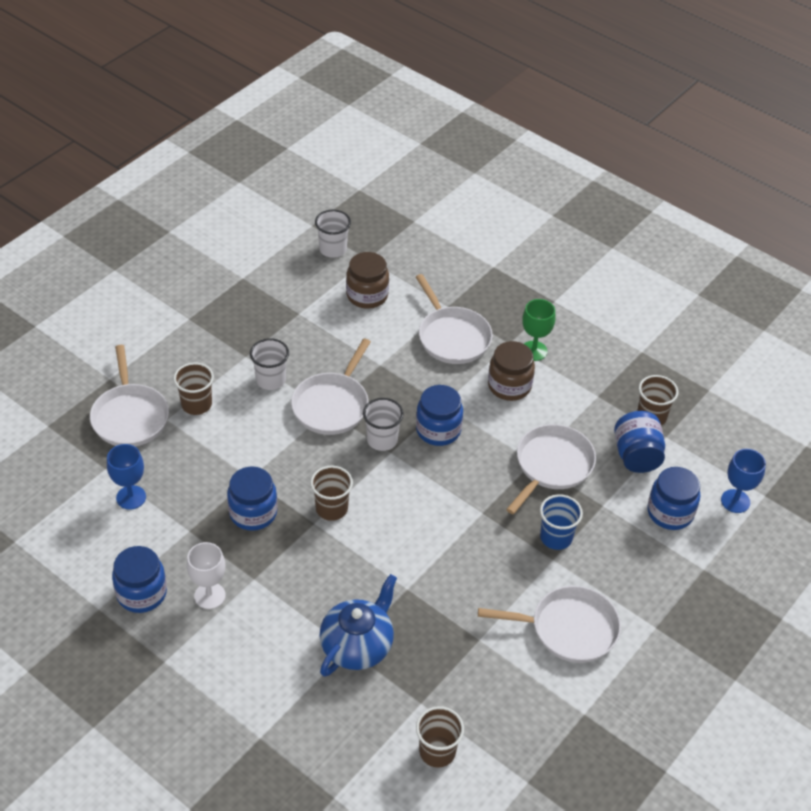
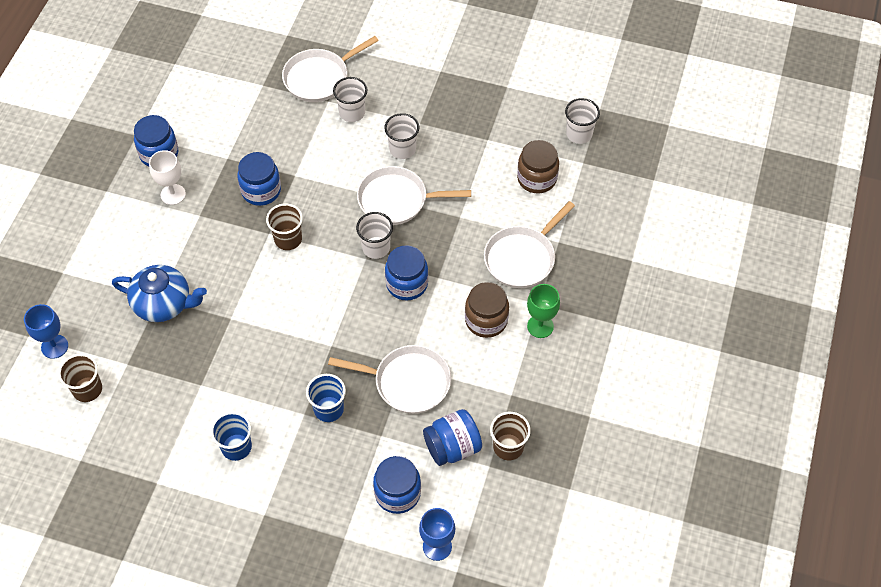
camera: 70 degrees right, 10 degrees up
blue goblet [107,444,146,510] -> blue goblet moved to [24,304,68,359]
brown cup [173,363,214,415] -> white cup [333,77,367,122]
white pan [478,586,621,663] -> blue cup [211,412,252,461]

